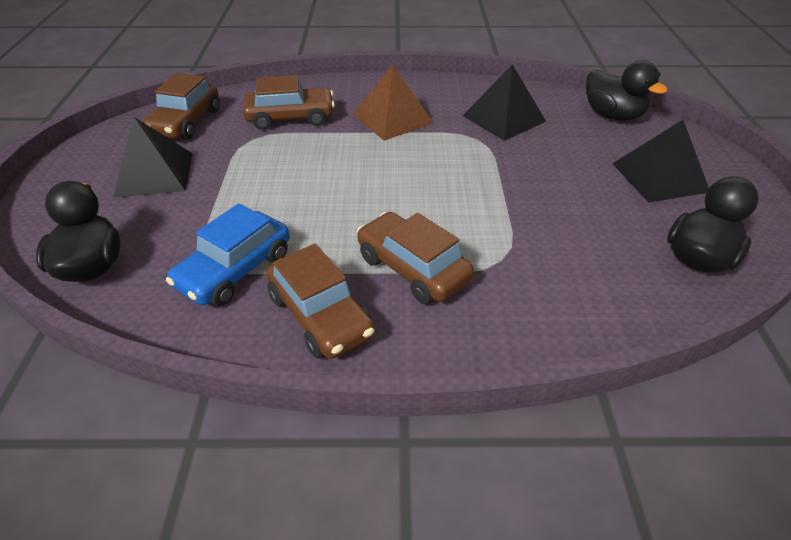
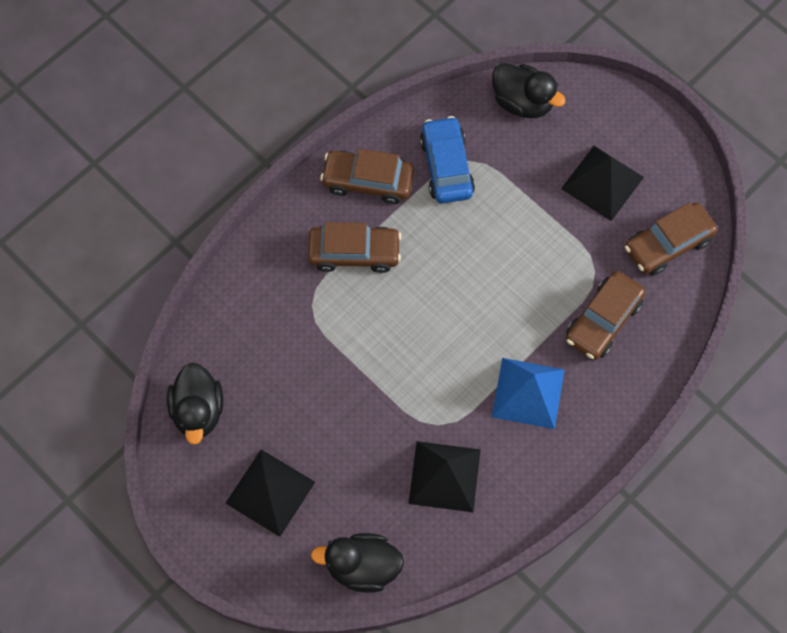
camera: 135 degrees right, 25 degrees up
brown car [143,73,220,140] -> brown car turned 90 degrees counterclockwise [625,202,717,275]
brown pyramid [353,64,434,141] -> blue pyramid [492,358,565,429]

